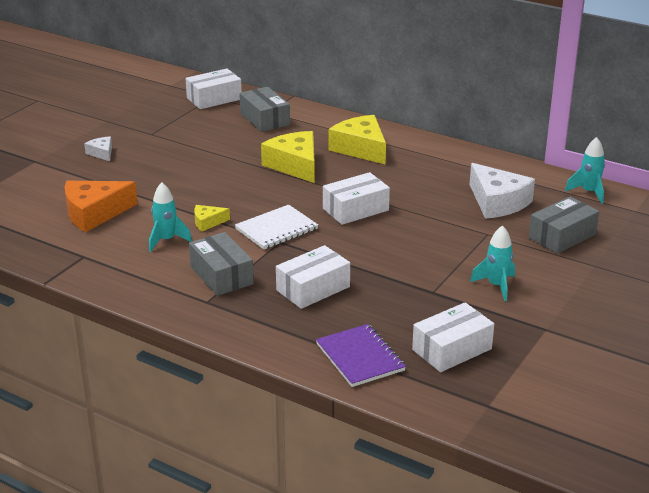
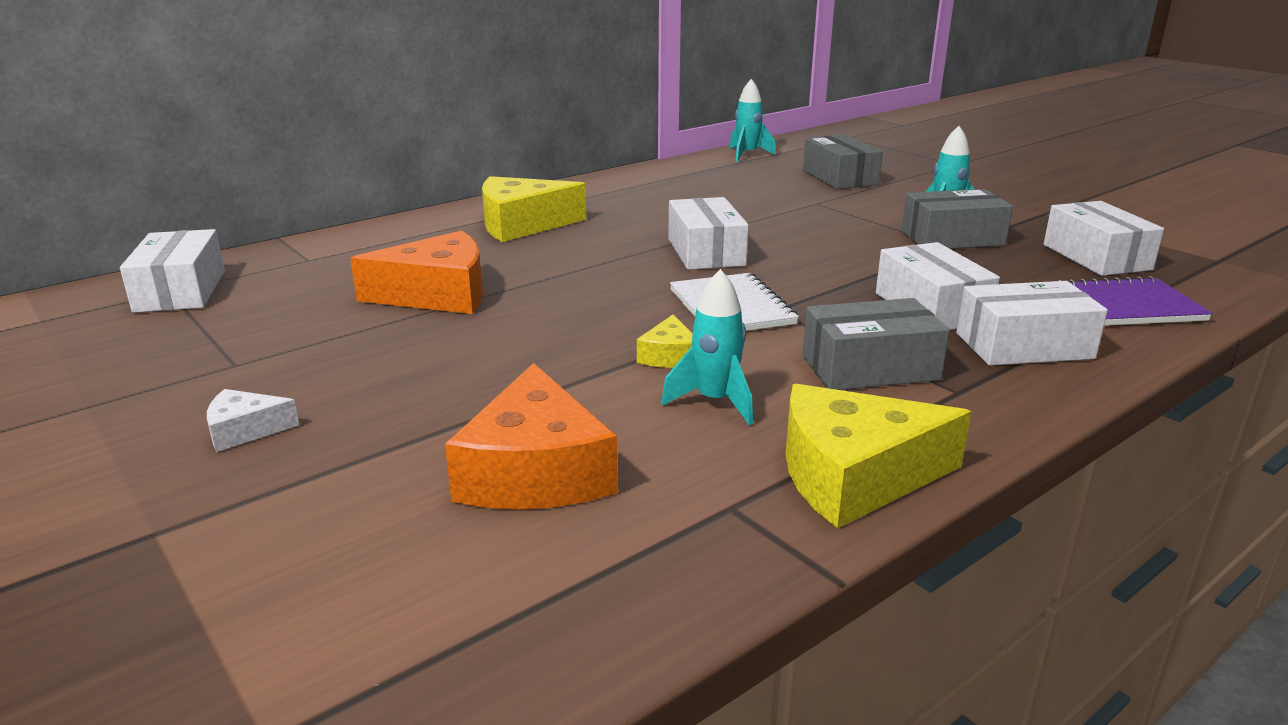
camera: 70 degrees left, 5 degrees down
grey box [239,86,290,132] -> grey box moved to [901,189,1013,249]
yellow cheese [261,131,315,183] -> yellow cheese moved to [786,384,972,528]
white cheese [470,163,535,219] -> none
none -> orange cheese [350,231,483,314]
none -> white box [956,281,1108,366]

